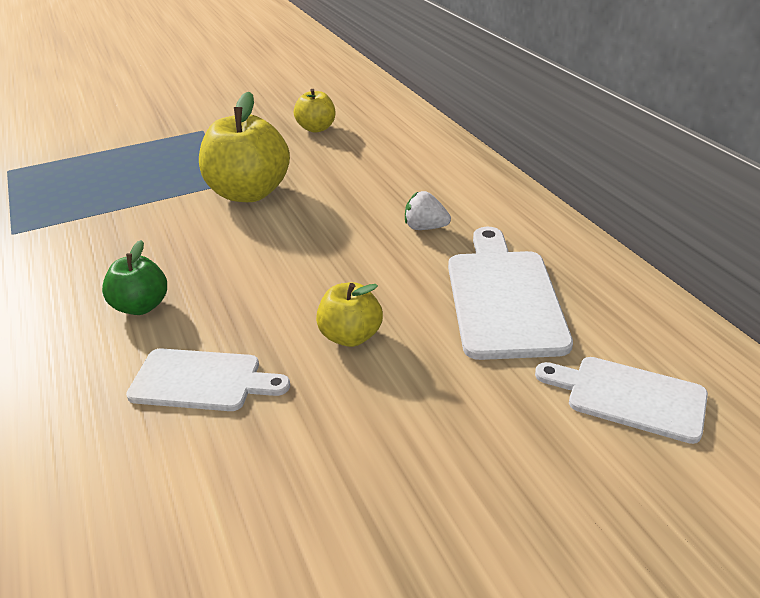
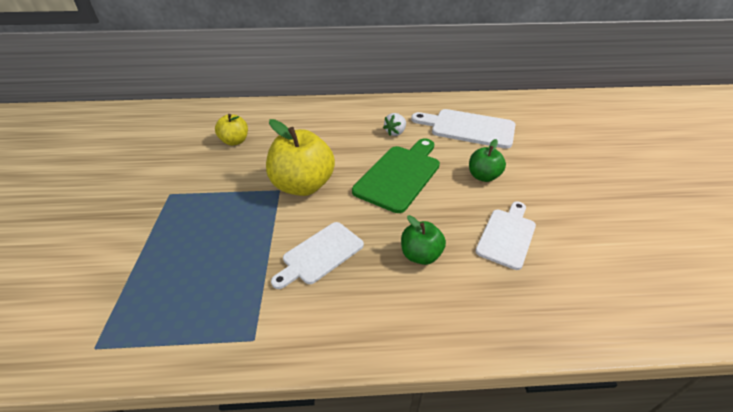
camera: 70 degrees left, 5 degrees up
yellow apple [316,282,383,347] -> green apple [469,139,506,182]
white cutting board [535,357,708,444] -> white cutting board moved to [271,222,364,289]
none -> green cutting board [352,139,440,213]

